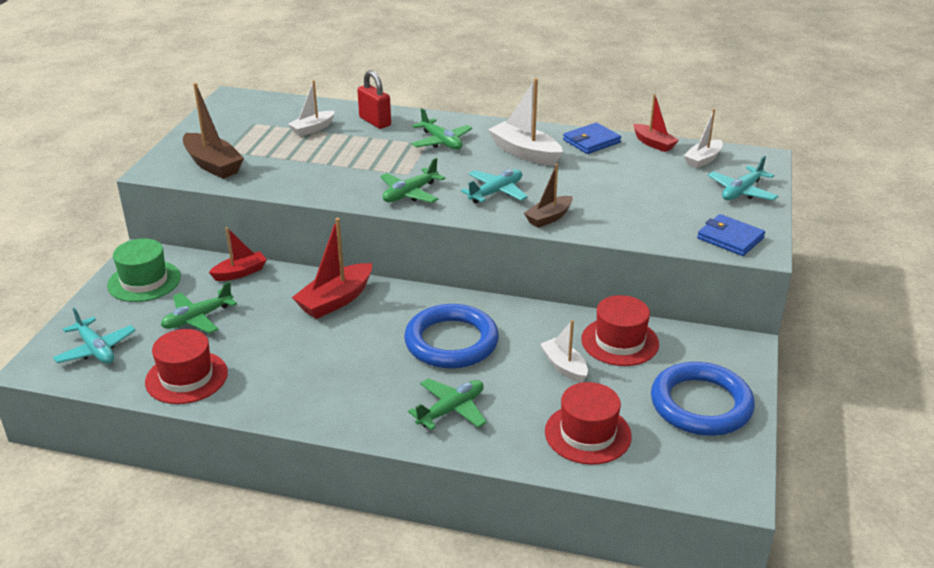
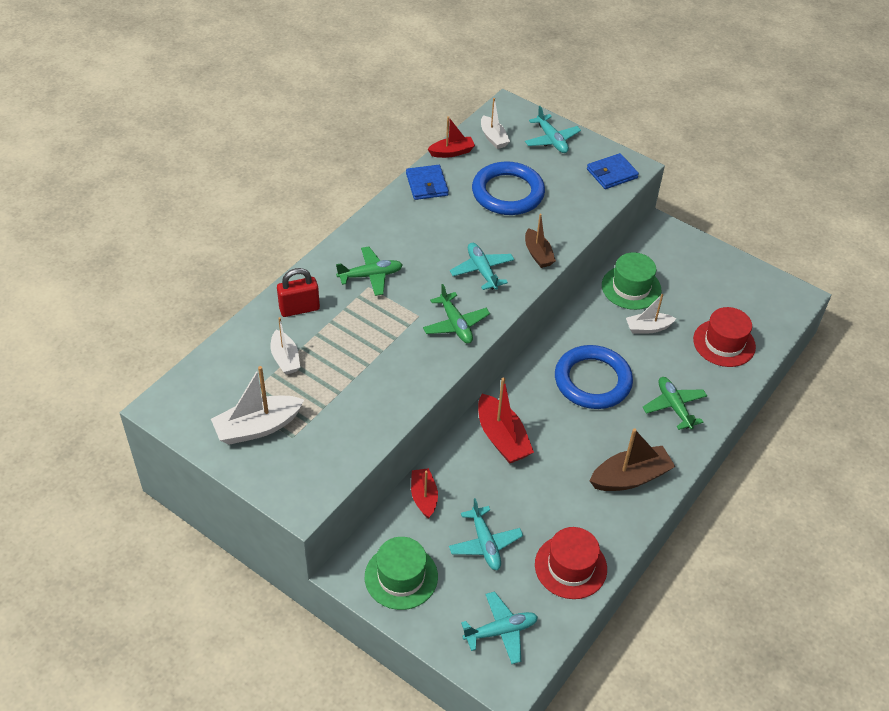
camera: 70 degrees left, 15 degrees up
green plane [161,281,237,334] -> turquoise plane [449,498,523,570]
brown boat [183,83,244,179] -> brown boat moved to [590,428,676,491]
white boat [488,78,563,166] -> white boat moved to [211,366,304,445]
red hat [581,295,659,366] -> green hat [602,252,661,310]
blue ring [651,362,755,436] -> blue ring moved to [472,161,545,215]

